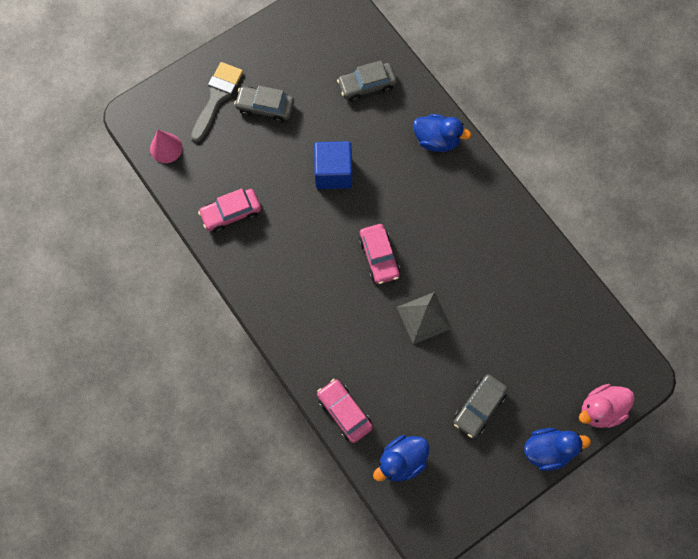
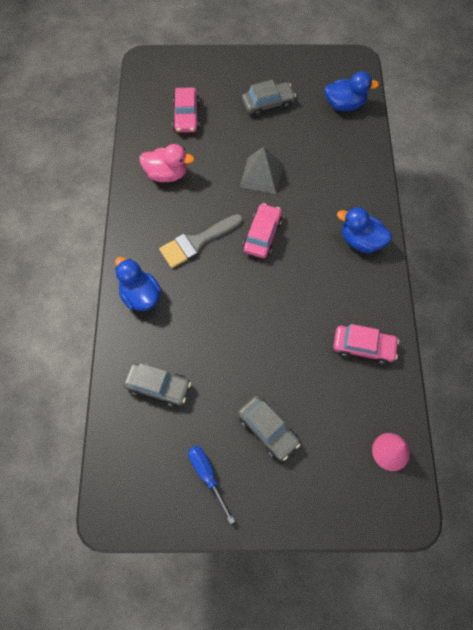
camera: 145 degrees left, 5 degrees down
grey brush [191,62,243,142] -> grey brush moved to [159,214,243,268]
blue cube [314,141,352,189] -> none
pink car [317,379,373,443] -> pink car moved to [173,87,199,133]
blue duck [524,428,591,471] -> blue duck moved to [337,207,392,253]
pink duck [579,384,635,428] -> pink duck moved to [139,144,194,182]
none -> blue screwdriver [188,445,235,524]

